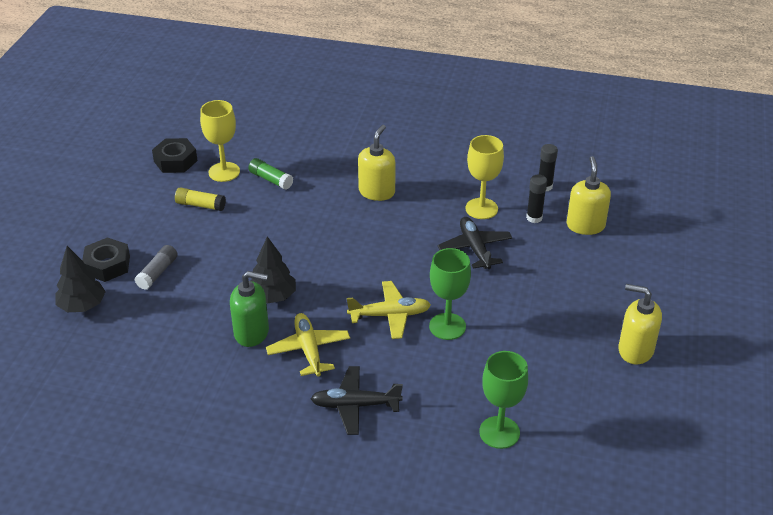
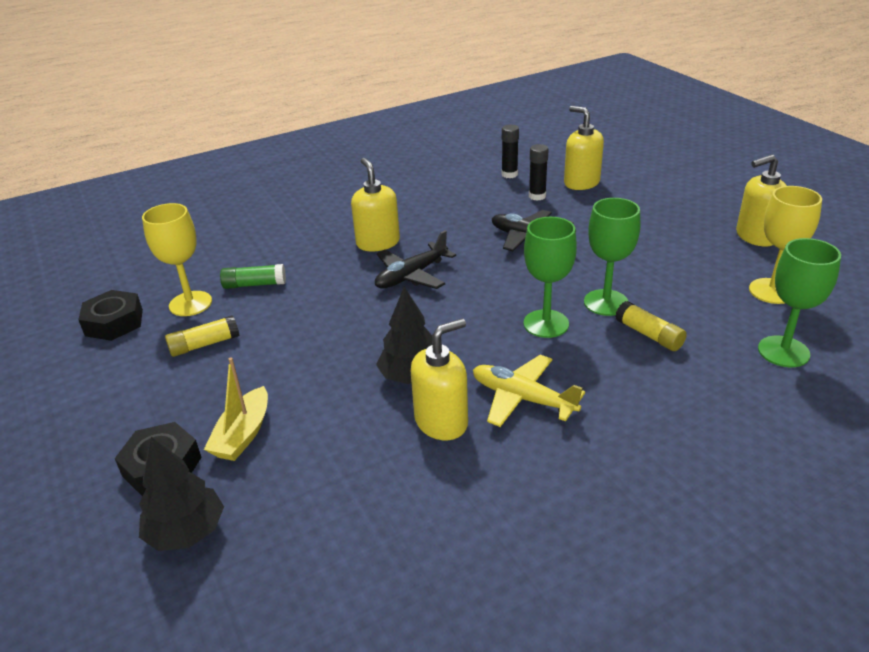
camera: 40 degrees left, 5 degrees down
grey glue stick [135,245,178,290] -> yellow boat [204,357,268,461]
green soap dispenser [230,271,269,347] -> yellow soap dispenser [411,319,468,440]
black plane [310,366,403,435] -> black plane moved to [375,230,456,289]
yellow plane [347,281,431,339] -> green goblet [524,217,577,338]
yellow goblet [466,135,504,219] -> yellow goblet moved to [749,186,822,304]
none -> yellow glue stick [615,301,687,351]

